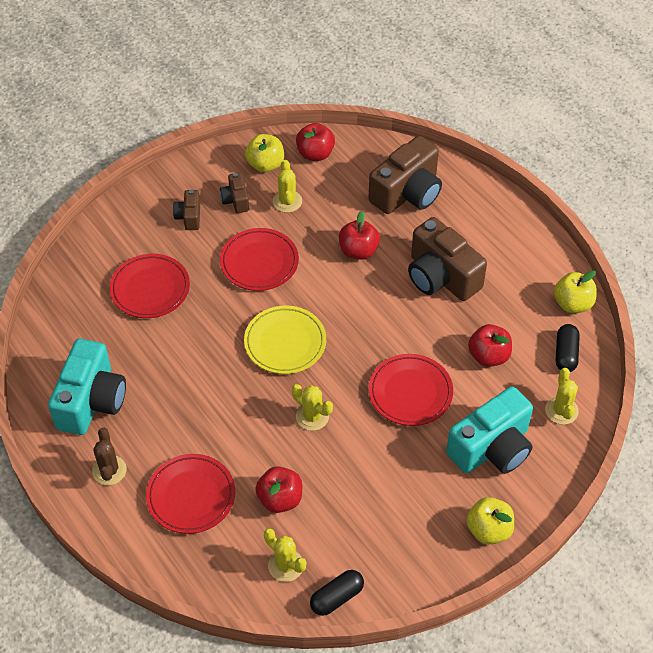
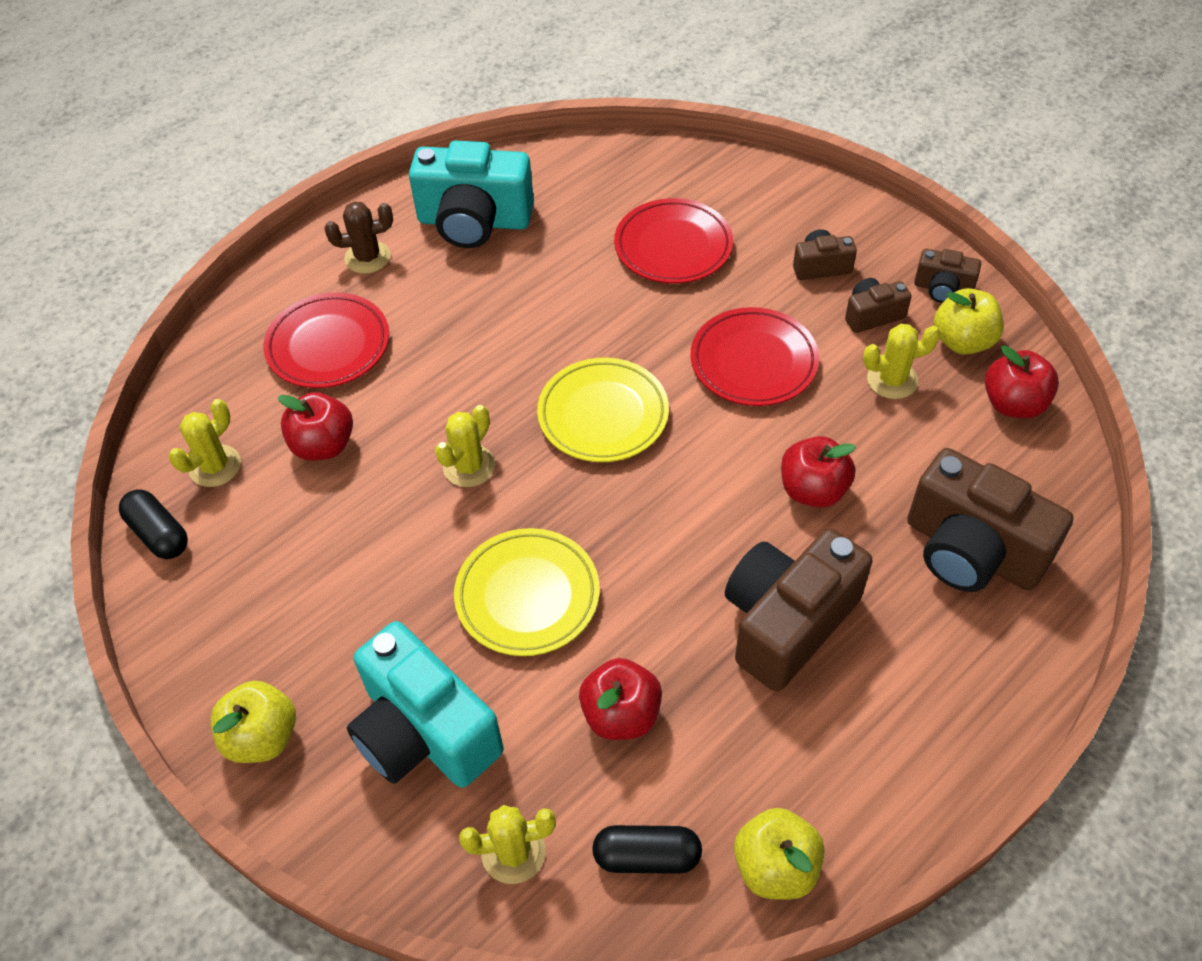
camera: 85 degrees right, 0 degrees up
red plate [369,354,453,426] -> yellow plate [454,528,600,656]
none -> brown camera [914,249,981,303]

